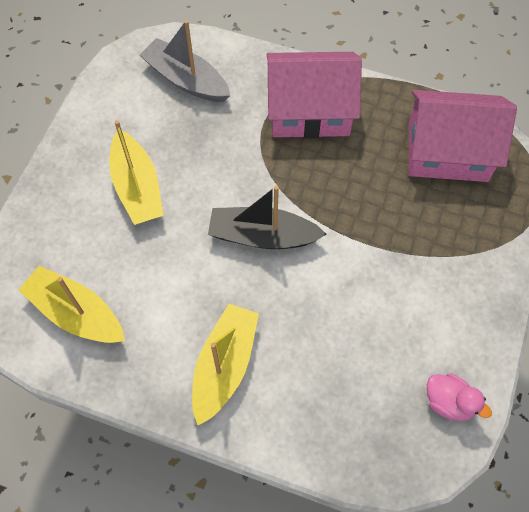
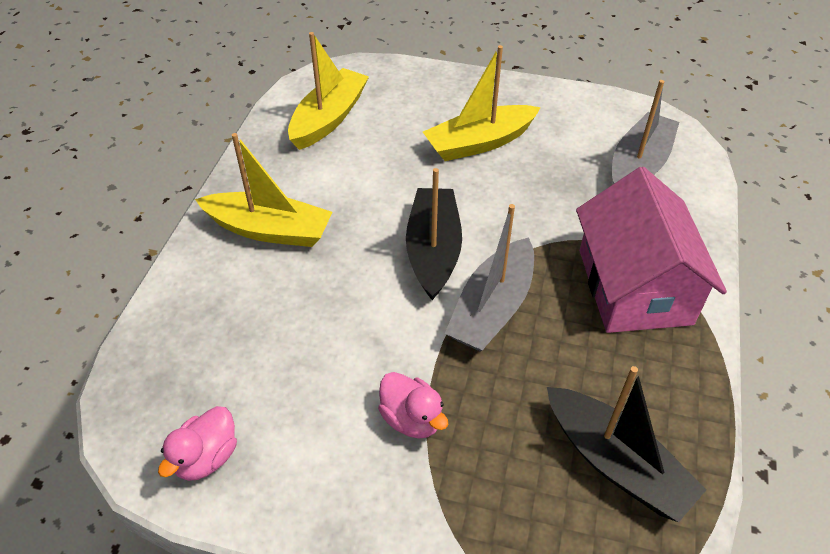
camera: 85 degrees right, 15 degrees down
pink house [409,90,517,182] -> black boat [547,366,706,522]
none -> pink duck [378,372,448,439]
none -> grey boat [445,204,534,351]

